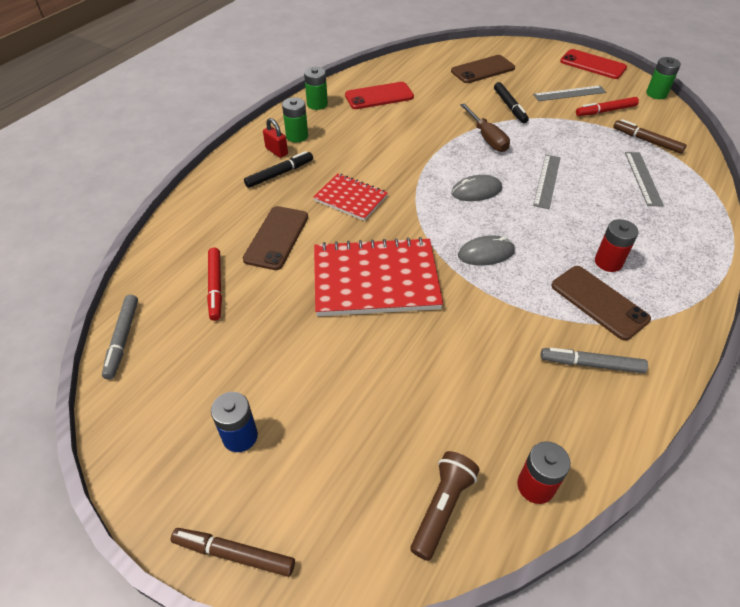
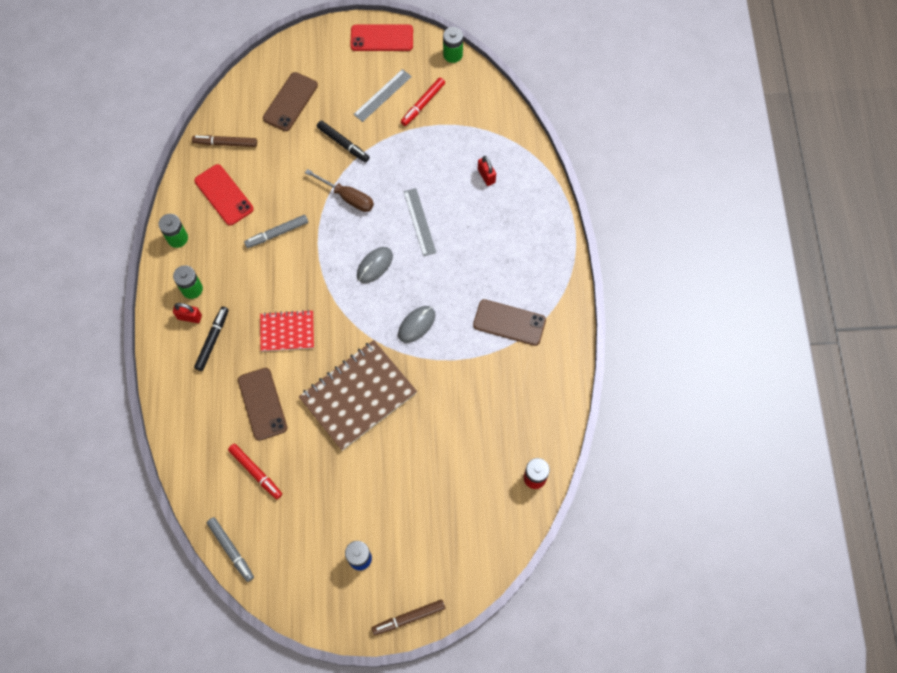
camera: 35 degrees left, 20 degrees up
red notebook [314,237,443,316] -> brown notebook [299,340,417,451]
red phone [345,82,414,109] -> red phone turned 75 degrees counterclockwise [194,164,254,226]
brown flashlight [410,451,479,561] -> none
grey marker [541,348,648,373] -> grey marker moved to [244,215,308,248]
red battery [595,219,639,272] -> none
brown marker [613,119,687,154] -> brown marker moved to [192,135,257,147]
grey ruler [625,152,664,206] -> red padlock [478,156,496,186]

